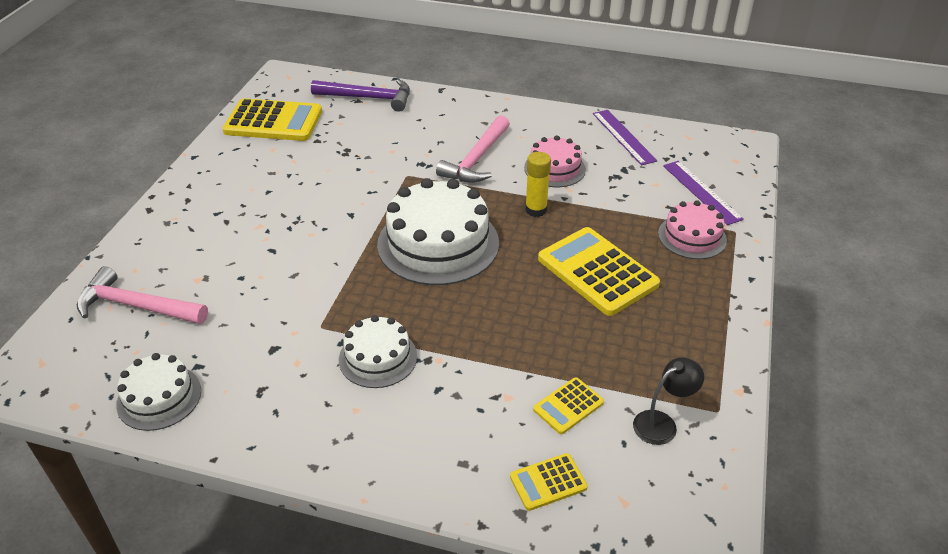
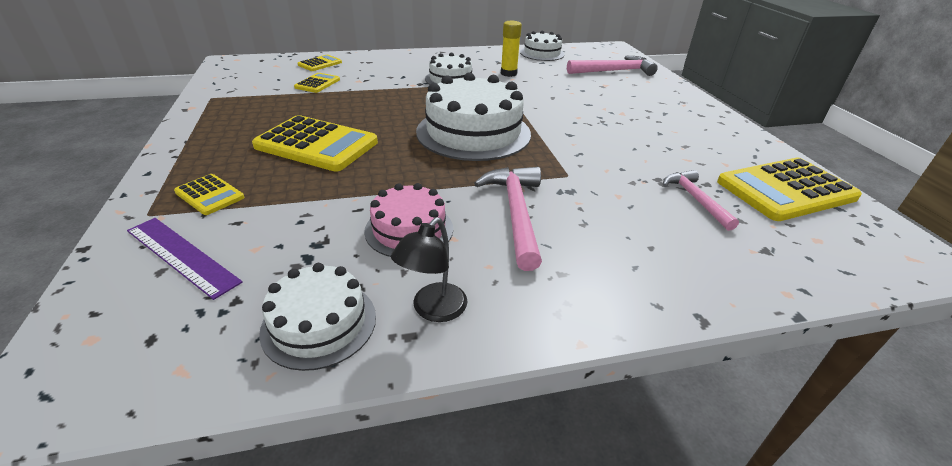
camera: 150 degrees right, 5 degrees down
purple hammer [311,79,410,112] -> none
yellow glue stick [525,152,551,217] -> yellow glue stick moved to [501,21,522,77]
purple ruler [593,110,657,165] -> white cake [259,263,376,371]
black lamp [633,357,704,445] -> black lamp moved to [391,217,467,322]
pink cake [658,200,727,259] -> yellow calculator [174,174,244,215]
none -> pink hammer [663,170,739,231]

